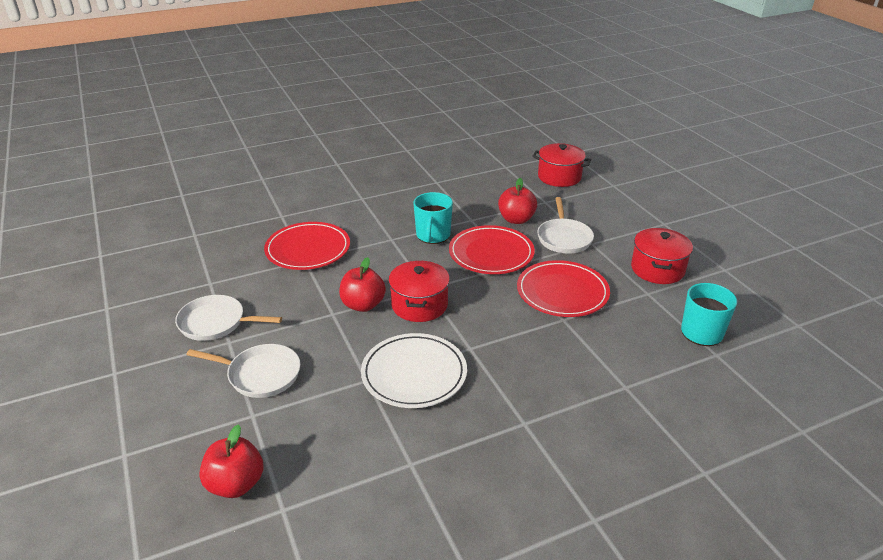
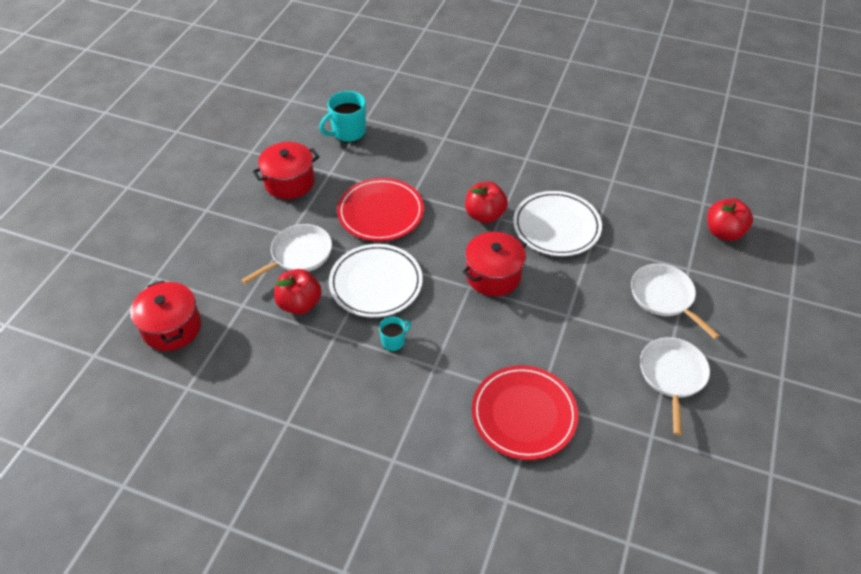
camera: 135 degrees left, 15 degrees up
white pan [175,295,282,341] -> white pan turned 135 degrees counterclockwise [640,337,710,435]
red apple [339,257,386,312] -> red apple moved to [465,182,508,223]
turquoise mug [413,192,453,244] -> turquoise mug [379,317,411,351], size x0.56
red plate [449,225,535,274] -> white plate [329,244,423,317]

